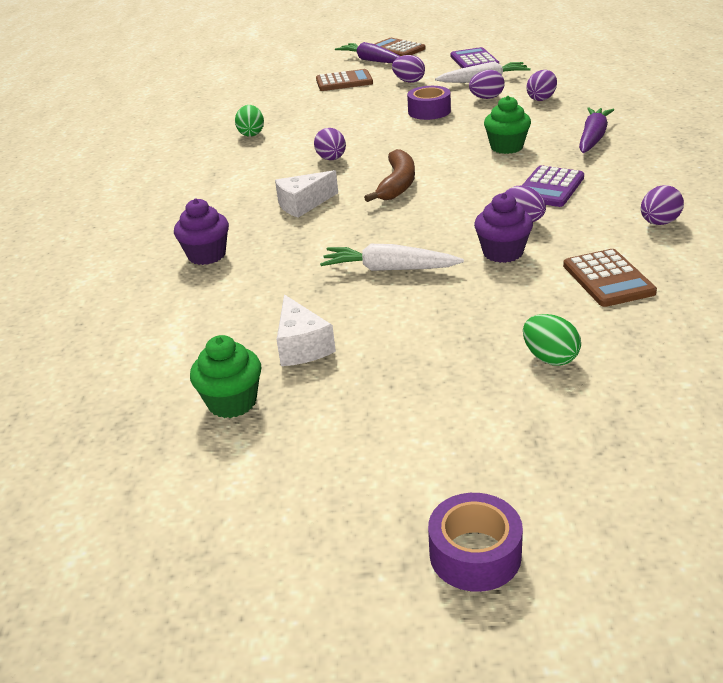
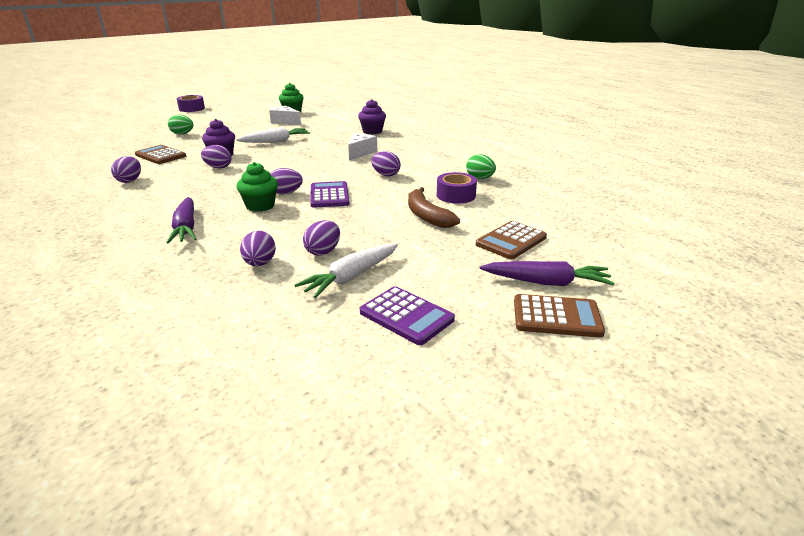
camera: 140 degrees right, 5 degrees down
brown banana [364,149,415,202] -> brown banana moved to [408,187,460,228]
purple egg [392,55,425,83] -> purple egg moved to [270,168,303,194]
purple tape [407,86,451,120] -> purple tape moved to [437,172,477,204]
purple calculator [522,165,584,207] -> purple calculator moved to [310,181,350,208]

